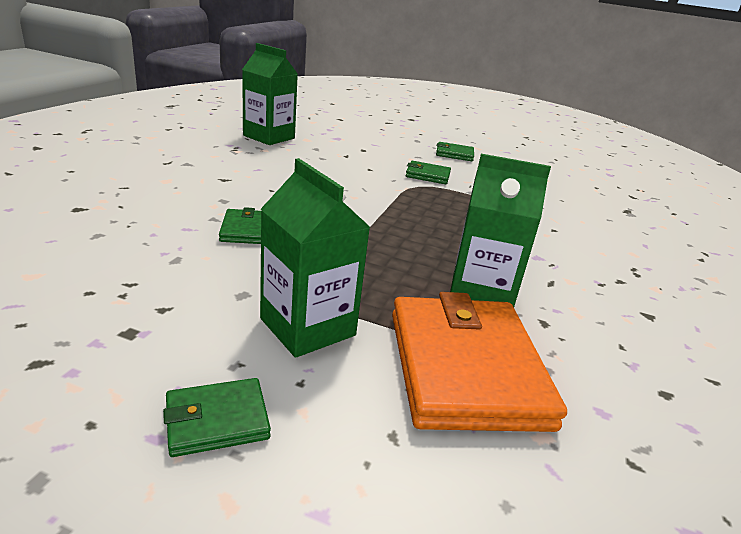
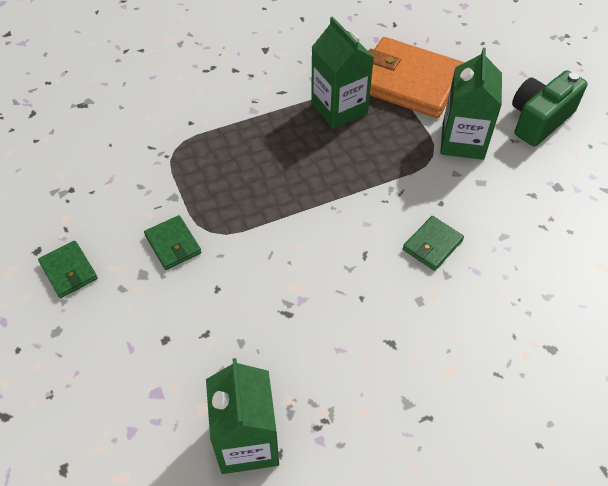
camera: 130 degrees left, 25 degrees up
green wallet [163,378,271,457] -> green camera [512,70,588,147]
orange wallet [392,292,567,432] -> orange wallet turned 75 degrees clockwise [368,37,465,118]

